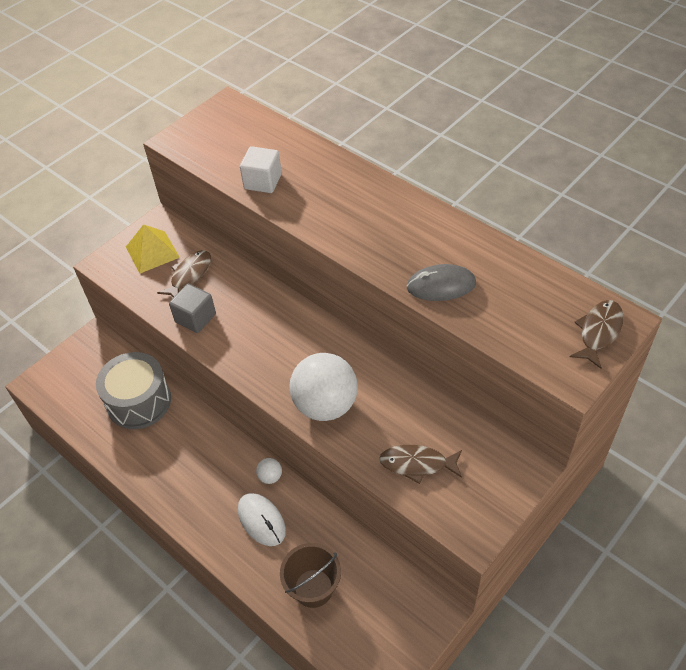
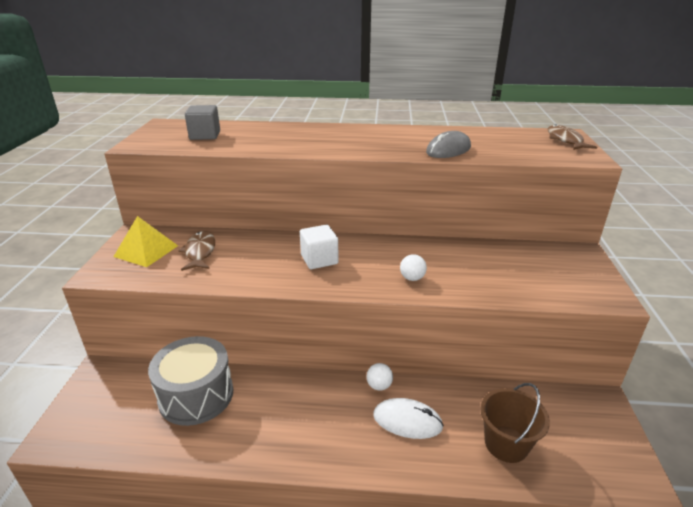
camera: 40 degrees left, 20 degrees down
grey cube [169,284,216,333] -> grey cube moved to [185,105,220,140]
white cube [240,146,282,193] -> white cube moved to [300,225,339,269]
white ball [289,353,358,421] -> white ball [400,254,427,281], size x0.41
brown fish [379,445,462,484] -> none

